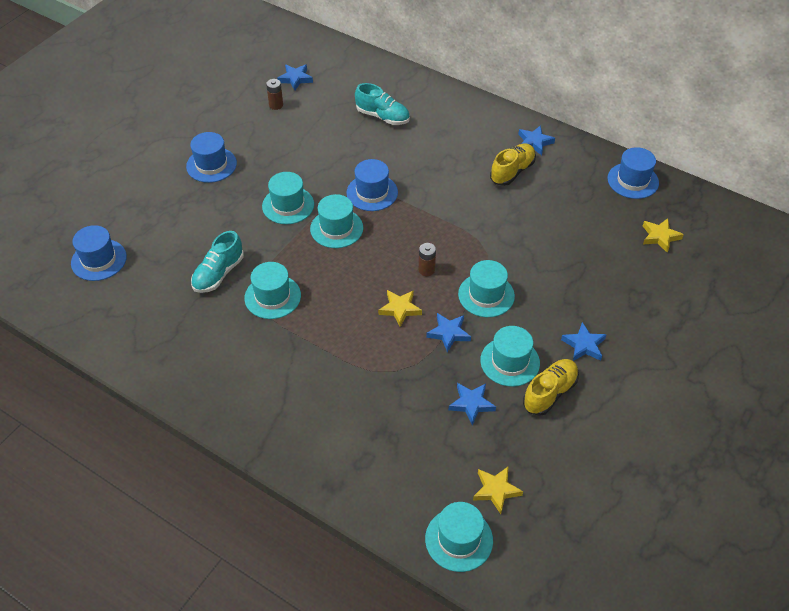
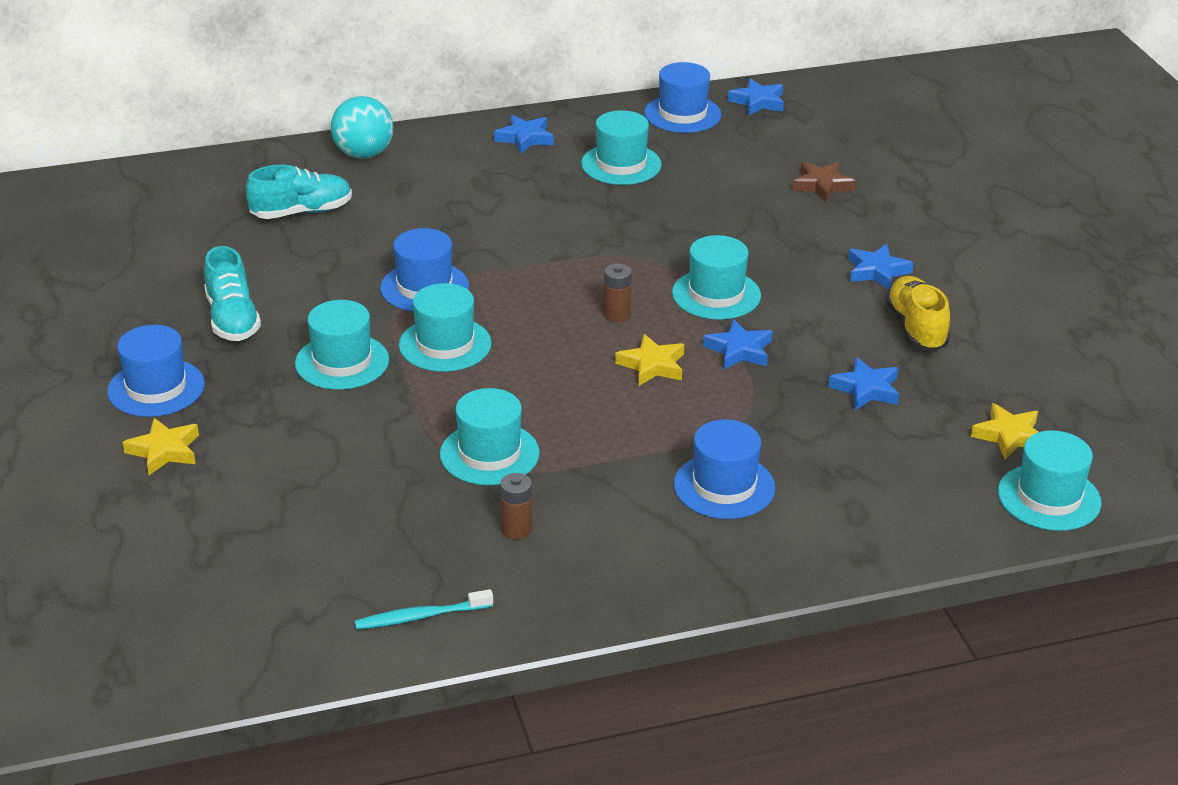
camera: 50 degrees left, 15 degrees down
blue hat [71,225,127,281] -> blue hat moved to [674,420,775,519]
turquoise shoe [191,231,244,293] -> turquoise shoe moved to [204,246,261,341]
brown battery [266,79,283,110] -> brown battery moved to [500,473,532,540]
blue star [277,64,313,90] -> blue star moved to [728,78,784,115]
turquoise hat [480,326,540,387] -> turquoise hat moved to [581,110,661,185]
yellow shoe [490,144,536,186] -> none
yellow star [643,218,684,253] -> yellow star moved to [122,418,199,475]
none -> turquoise ball [331,96,393,159]
none -> turquoise toothbrush [355,589,493,630]
none -> brown star [792,162,856,202]

